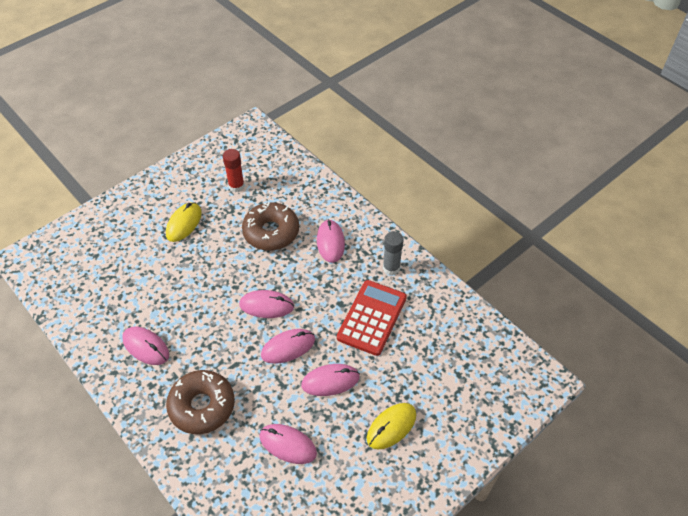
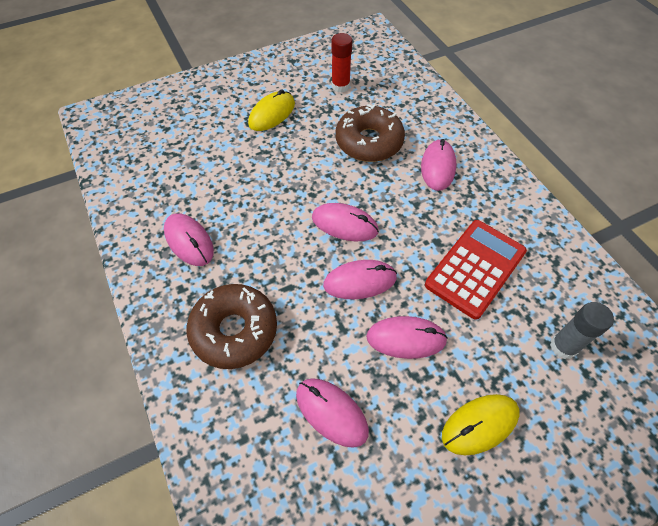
camera: 15 degrees right, 5 degrees up
grey glue stick [383,231,404,275] -> grey glue stick moved to [550,302,614,359]

